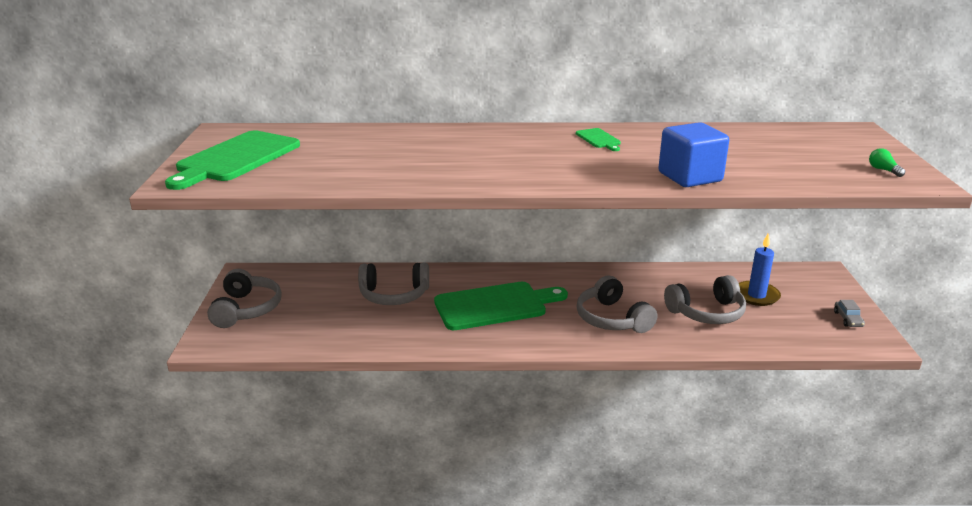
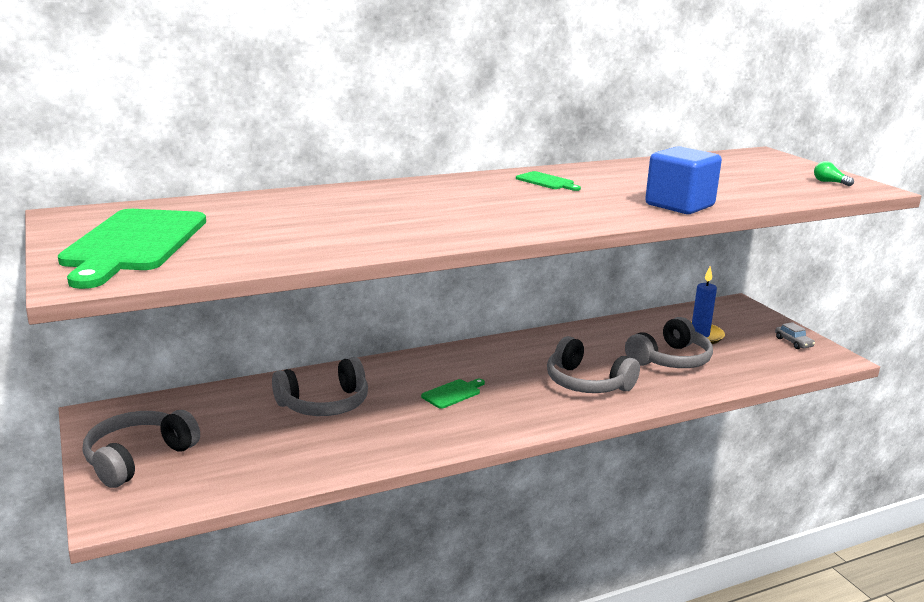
camera: 25 degrees left, 5 degrees down
grey headphones [207,269,282,328] -> grey headphones turned 120 degrees counterclockwise [83,410,200,488]
green cutting board [434,282,568,330] -> green cutting board [421,379,485,409], size x0.44

